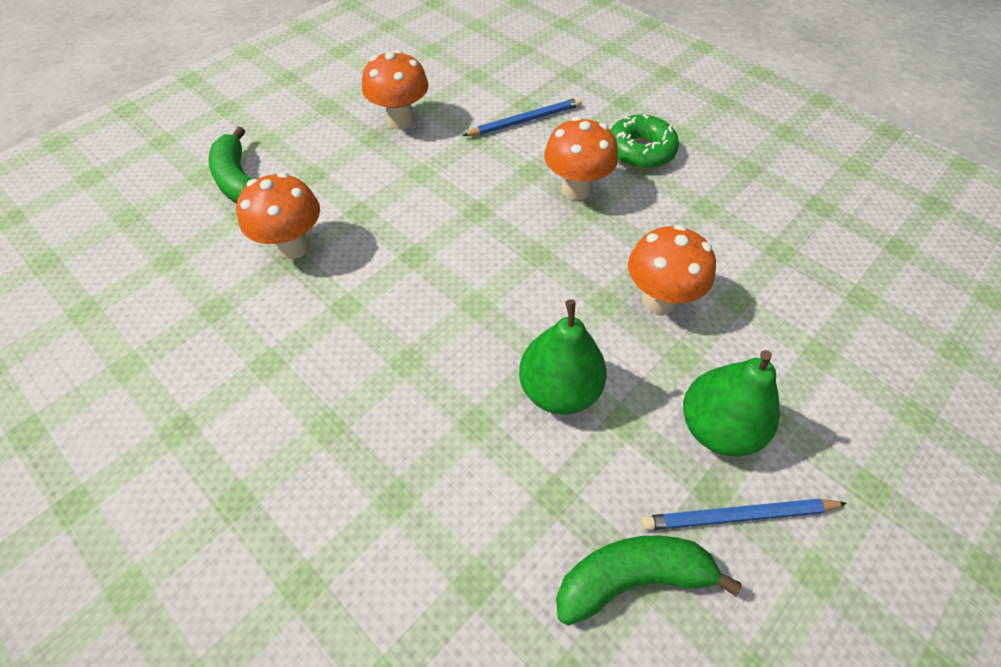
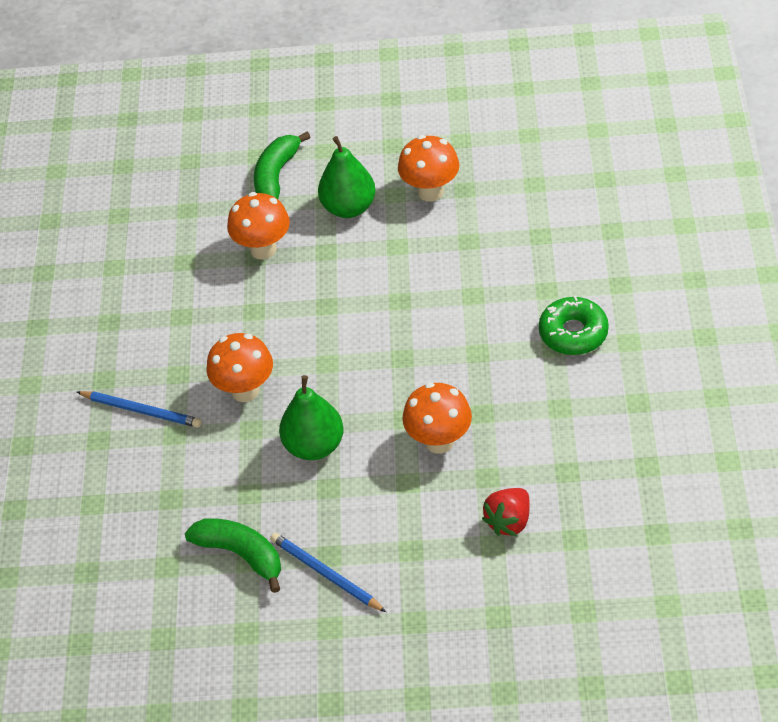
camera: 50 degrees right, 5 degrees down
blue pencil [462,97,582,136] -> blue pencil moved to [77,391,202,428]
orange mushroom [544,116,618,200] -> orange mushroom moved to [206,333,273,402]
green pear [683,350,780,457] -> green pear moved to [318,136,376,218]
none -> red strawberry [482,488,530,536]

